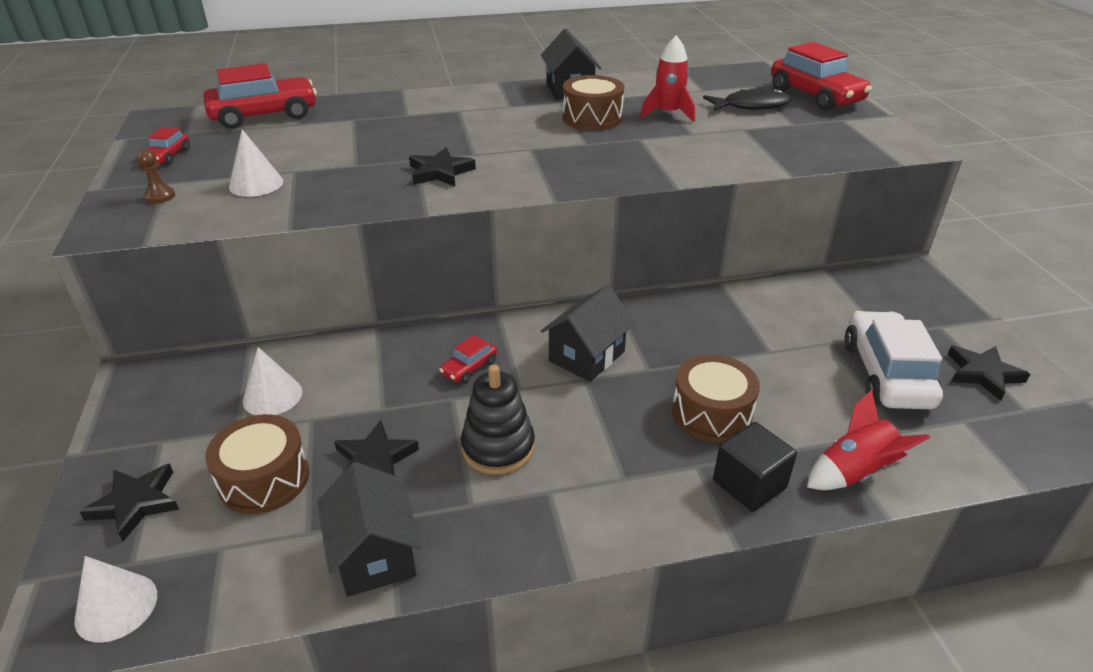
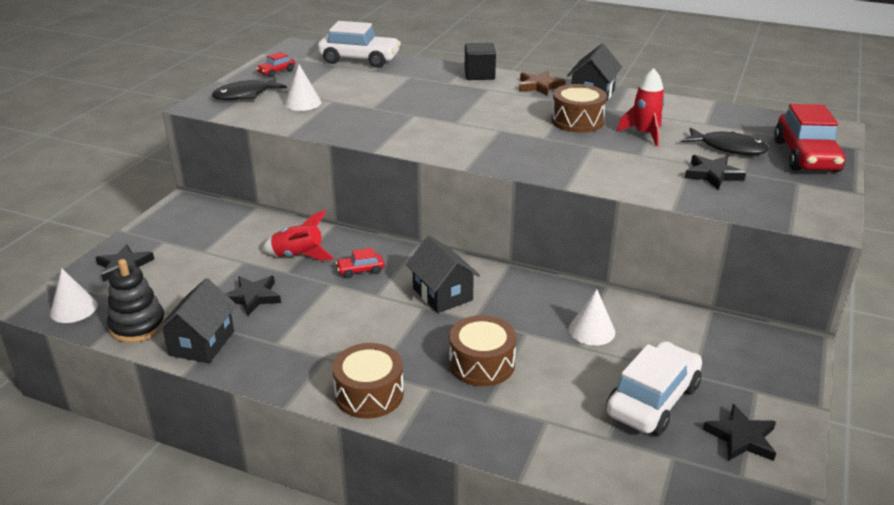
camera: 35 degrees right, 5 degrees down
brown pawn [137,149,175,204] -> black fish [212,77,287,100]
red car [203,63,317,129] -> white car [318,21,401,68]
brown drum [205,414,309,514] -> brown drum moved to [332,343,404,419]
white cone [243,347,302,415] -> white cone moved to [569,289,615,346]
black star [409,148,476,186] -> black star moved to [685,155,746,189]
black stacking toy [461,364,535,474] -> black stacking toy moved to [107,259,166,343]
black house [541,285,635,382] -> black house turned 75 degrees clockwise [406,235,480,313]
black cube [713,422,797,512] -> black cube moved to [465,43,496,80]
red rocket [807,390,930,490] -> red rocket moved to [262,210,334,261]
none -> brown star [519,70,565,96]

